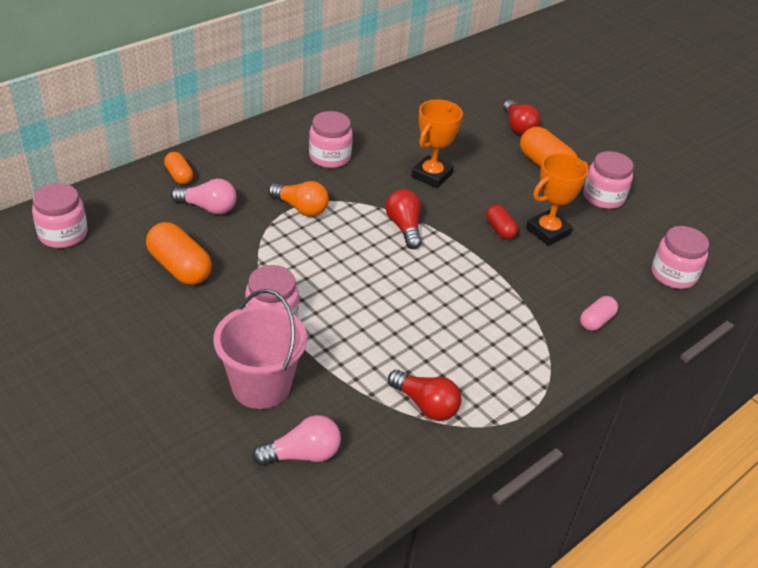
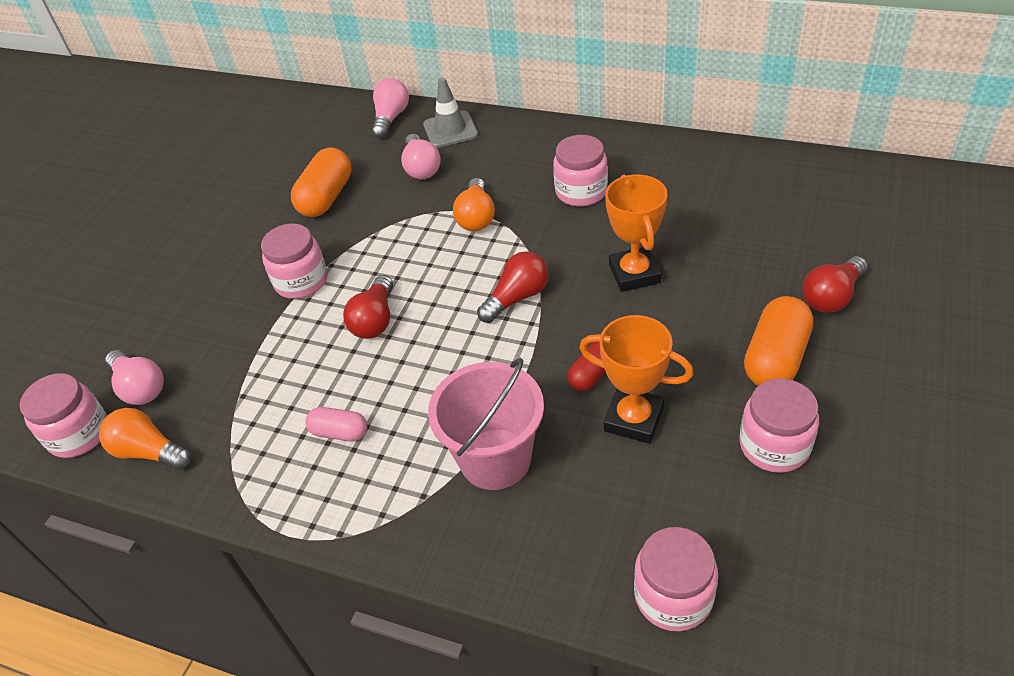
camera: 70 degrees right, 5 degrees up
pink jar [32,183,88,248] -> pink jar moved to [19,373,107,458]
orange capsule [164,152,193,185] -> grey traffic cone [423,78,478,148]
pink bucket [213,289,307,409] -> pink bucket moved to [428,358,544,490]
red light bulb [388,370,461,421] -> red light bulb moved to [343,275,393,339]
orange trophy [411,100,463,188] -> orange trophy turned 75 degrees clockwise [605,175,667,292]
pink capsule [580,296,618,331] -> pink capsule moved to [305,407,367,442]
none -> orange light bulb [99,408,191,470]
none -> pink light bulb [372,78,409,138]

